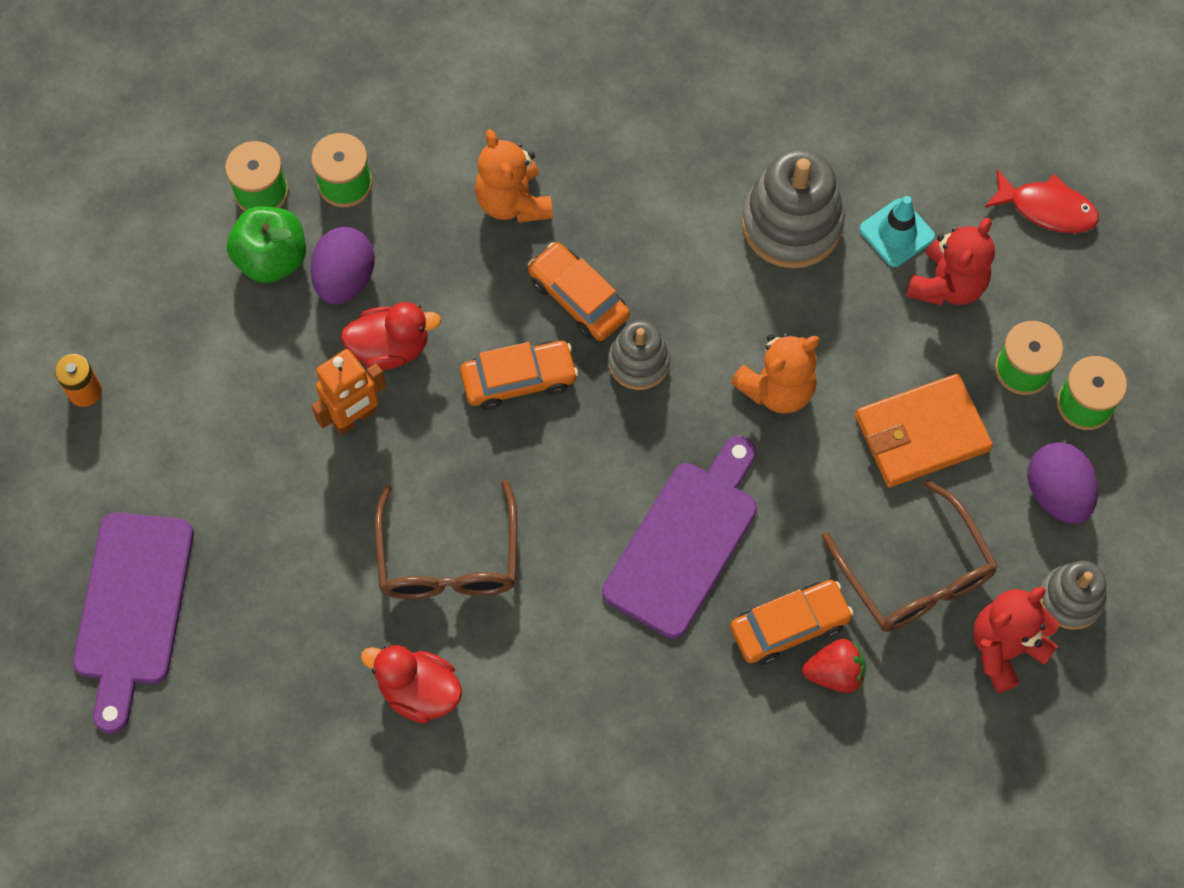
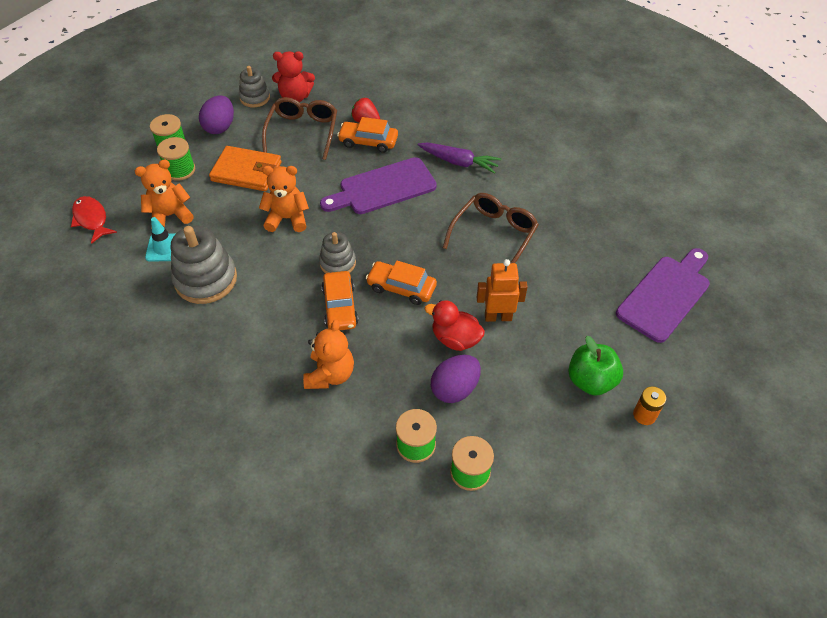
camera: 145 degrees left, 15 degrees down
green apple [227,206,306,283] -> green apple moved to [568,336,623,396]
red duck [361,645,462,723] -> none
red teddy bear [906,218,995,305] -> orange teddy bear [135,159,194,229]
none -> purple carrot [418,142,501,174]

